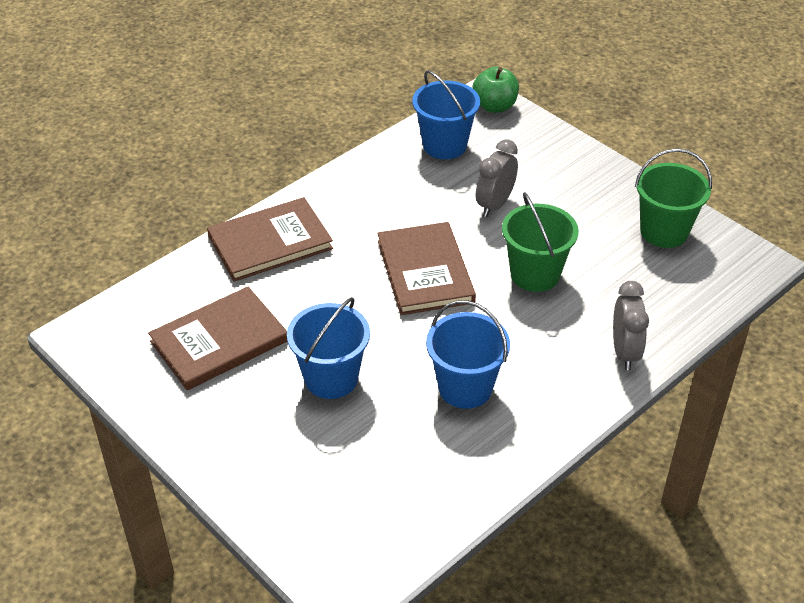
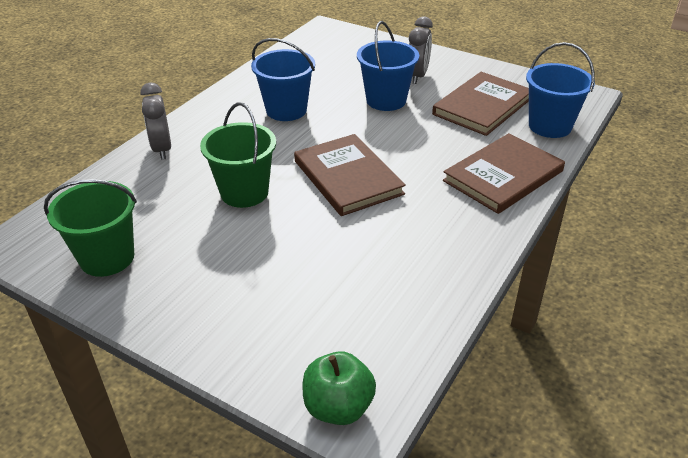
camera: 165 degrees right, 5 degrees down
blue bucket [412,70,480,159] -> blue bucket moved to [526,42,595,138]
grey clock [476,139,518,217] -> grey clock moved to [409,16,433,84]

